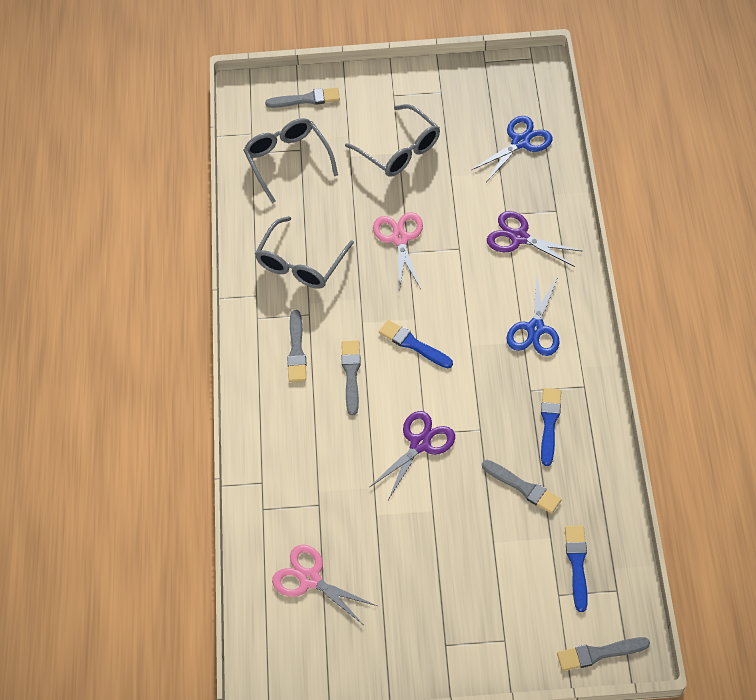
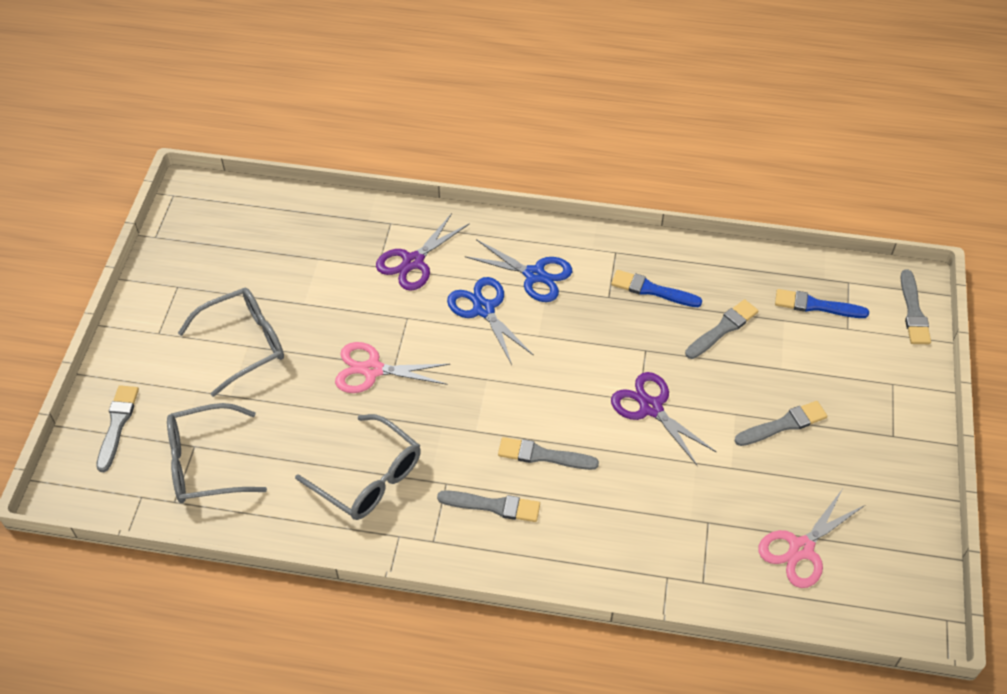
camera: 80 degrees left, 5 degrees down
blue brush [379,320,453,368] -> none
blue scissors [472,116,553,182] -> blue scissors moved to [447,277,534,365]
none -> grey brush [735,401,827,446]

